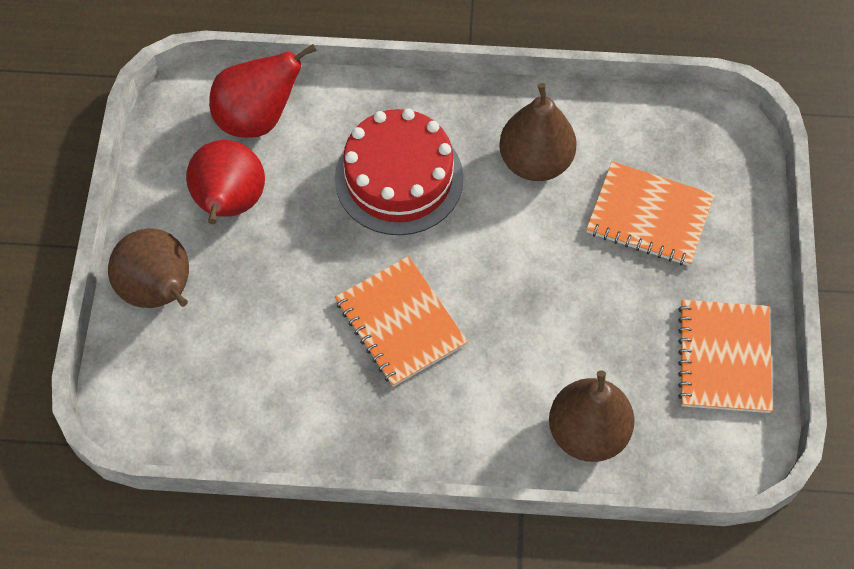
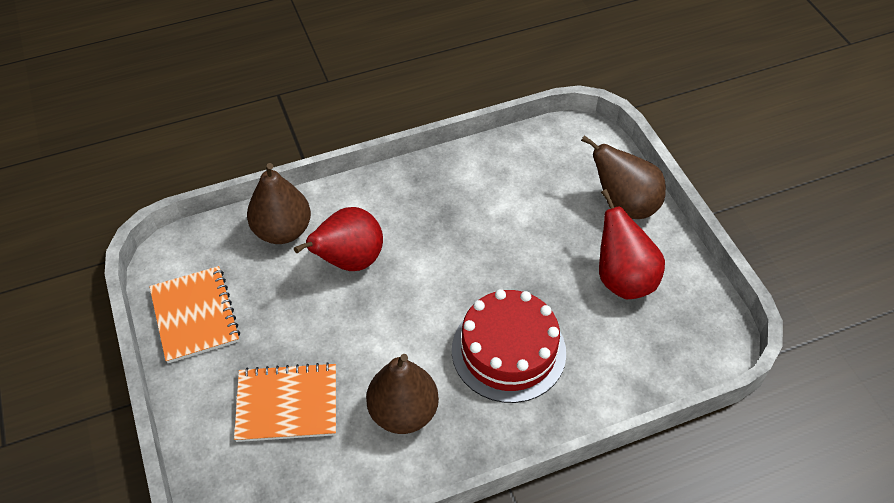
camera: 155 degrees right, 10 degrees down
red pear [209,44,317,138] -> red pear moved to [294,207,383,271]
orange notebook [335,256,468,387] -> none

